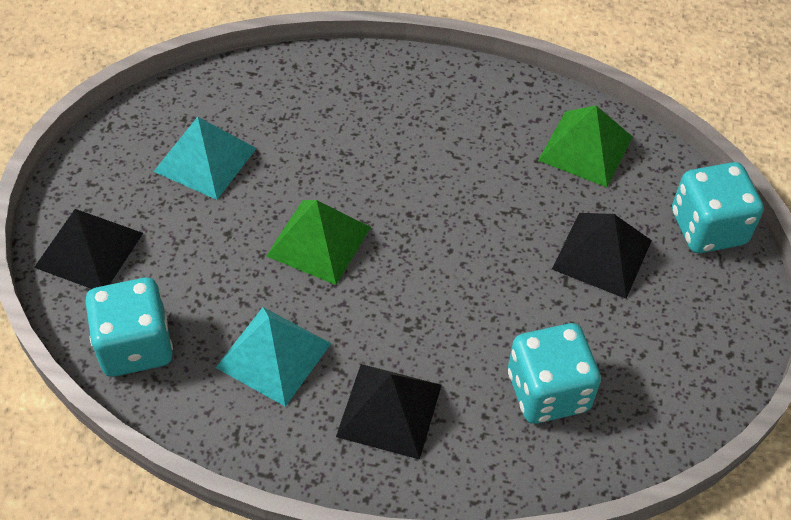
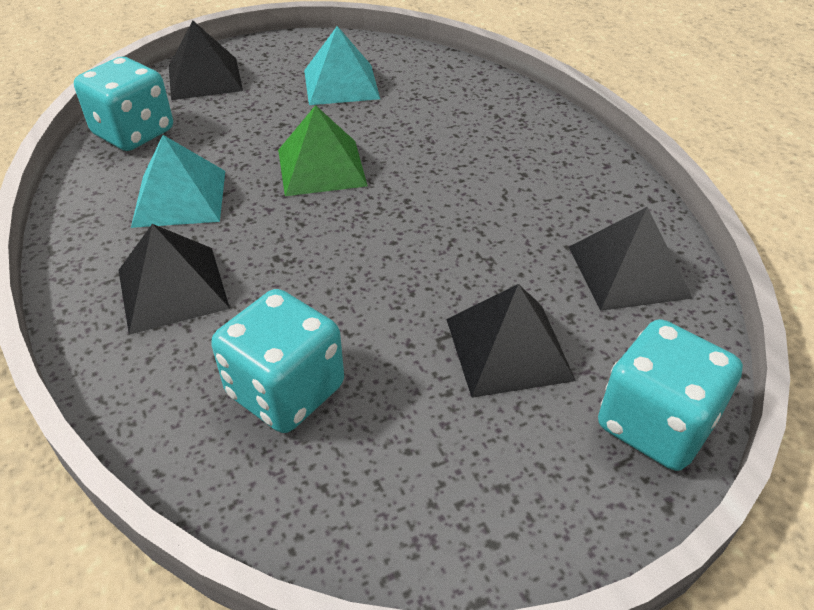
camera: 55 degrees right, 10 degrees down
green pyramid [538,106,633,187] -> black pyramid [569,207,693,311]

